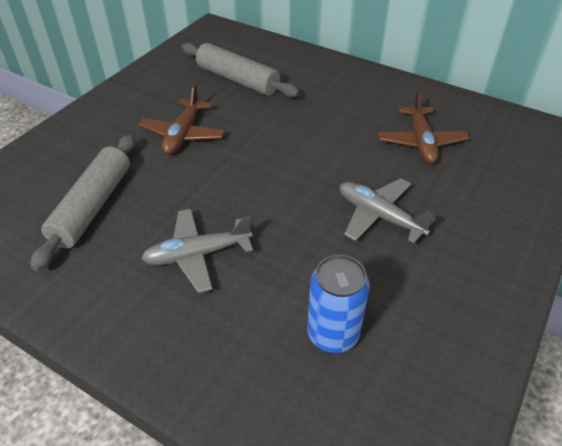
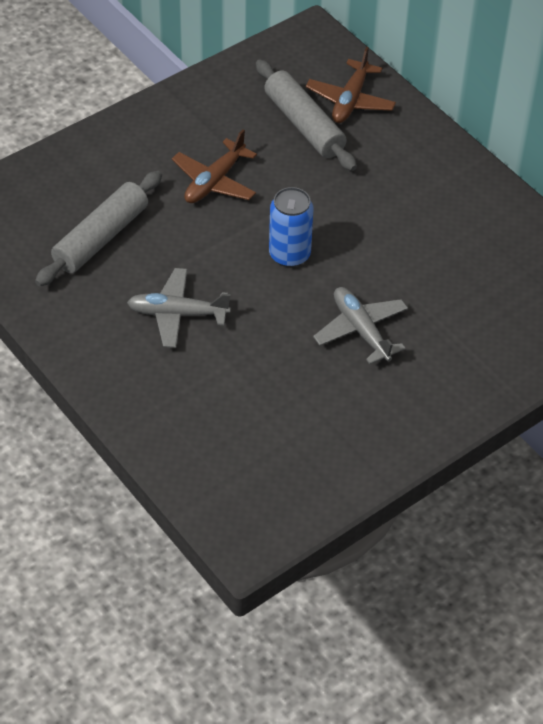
camera: 20 degrees right, 5 degrees up
blue can [307,255,370,353] -> blue can moved to [269,187,314,267]
brown plane [378,90,469,164] -> brown plane moved to [306,47,396,123]

